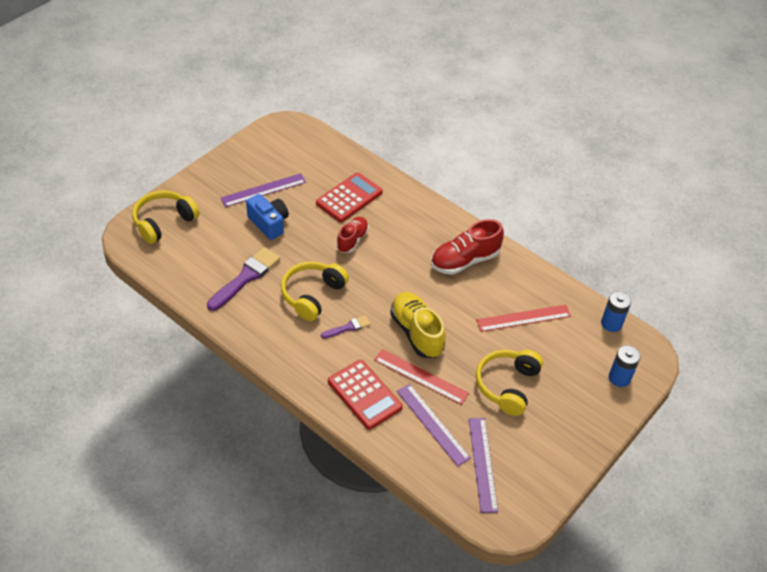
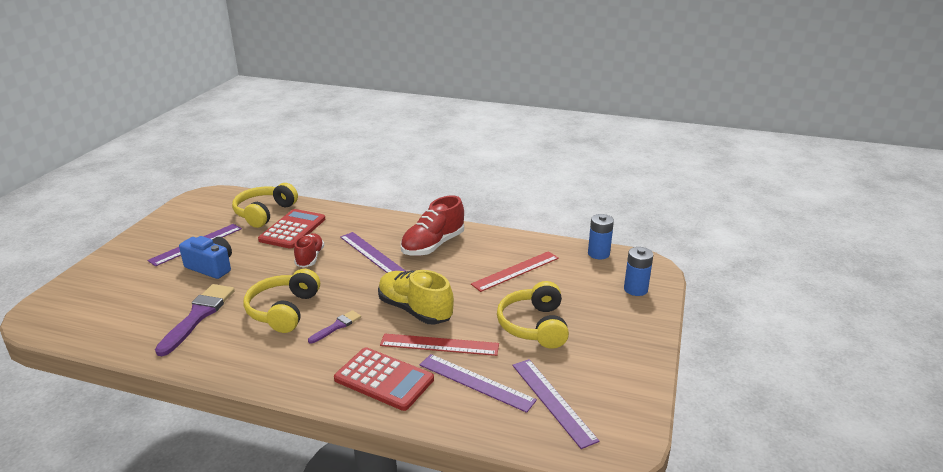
camera: 20 degrees left, 20 degrees down
yellow headphones [132,190,199,244] -> yellow headphones moved to [232,183,298,228]
none -> purple ruler [340,232,406,273]

